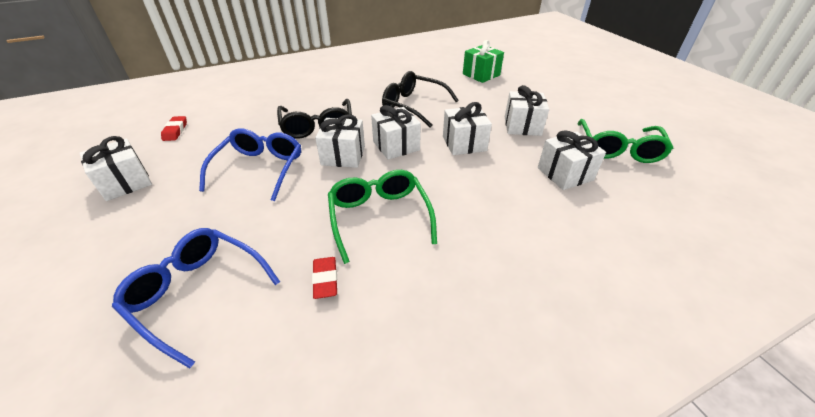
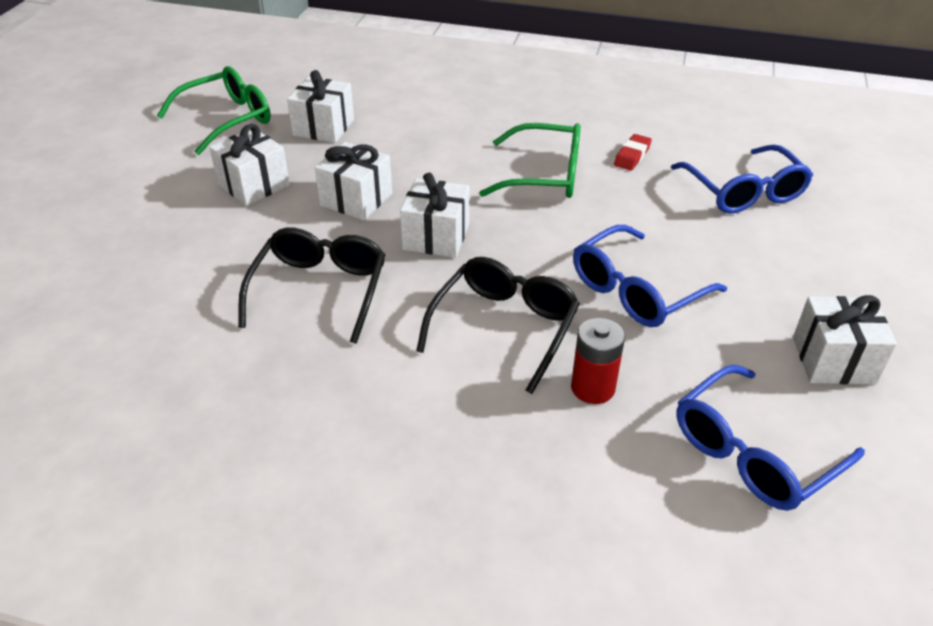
camera: 140 degrees left, 0 degrees up
red eraser [161,116,187,141] -> blue glasses [676,365,865,511]
white gift [315,114,365,168] -> none
green glasses [328,170,437,264] -> green glasses turned 105 degrees counterclockwise [479,123,581,198]
black glasses [382,71,459,128] -> black glasses turned 150 degrees counterclockwise [238,228,385,344]
green gift [463,40,504,83] -> none
none -> red battery [571,318,625,404]

